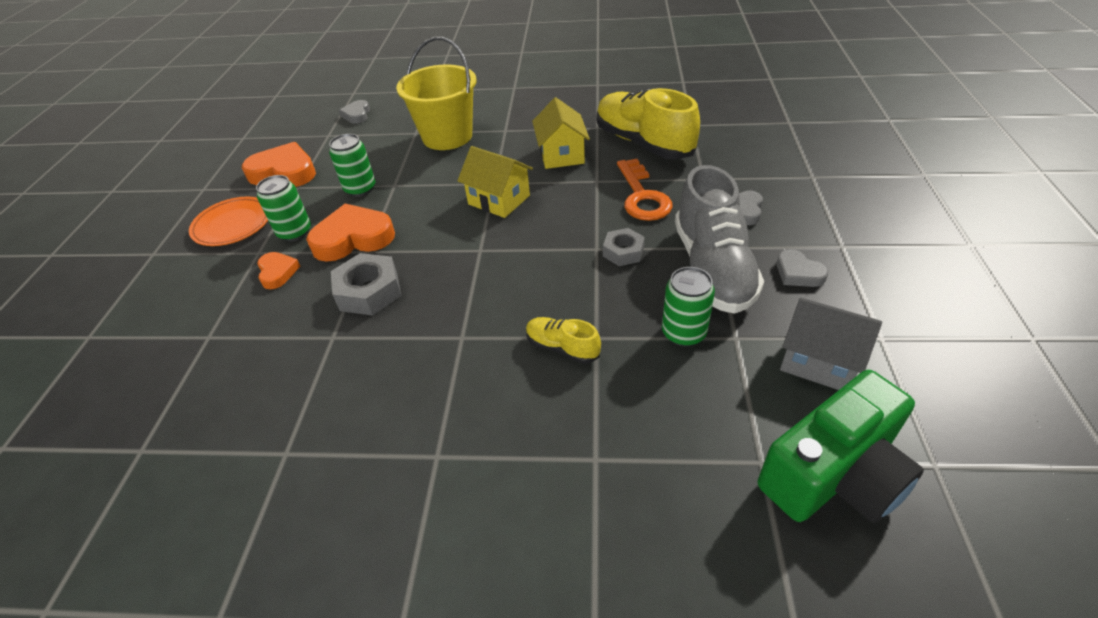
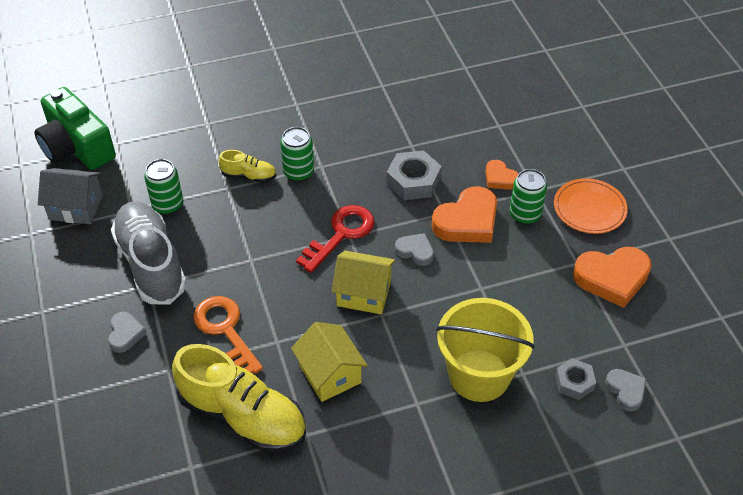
camera: 155 degrees right, 5 degrees up
green can [329,134,375,197] -> green can moved to [280,127,314,182]
grey nut [603,228,645,266] -> grey nut moved to [555,358,596,400]
green camera [758,370,924,523] -> green camera turned 75 degrees counterclockwise [34,87,116,170]
grey heart [777,249,828,287] -> grey heart moved to [395,233,434,266]
none -> red key [296,205,374,273]

